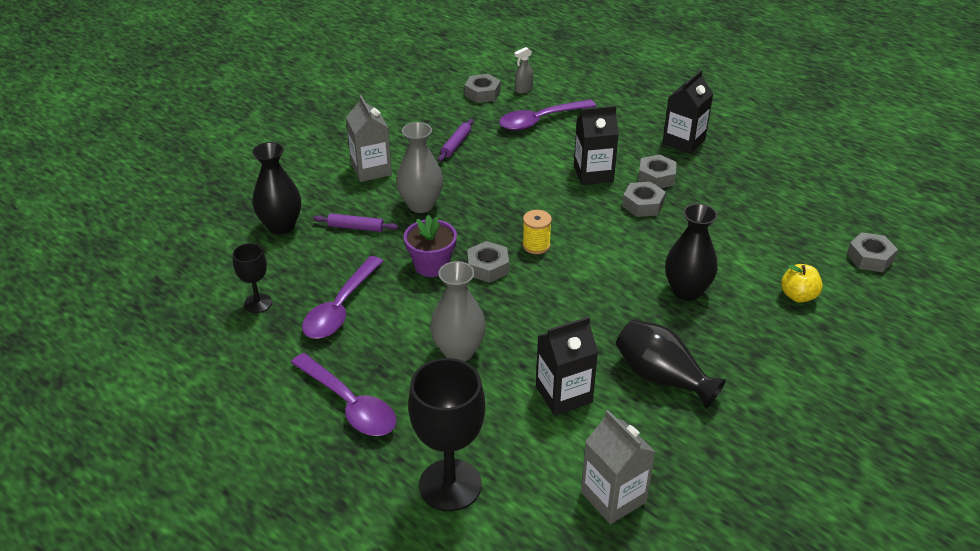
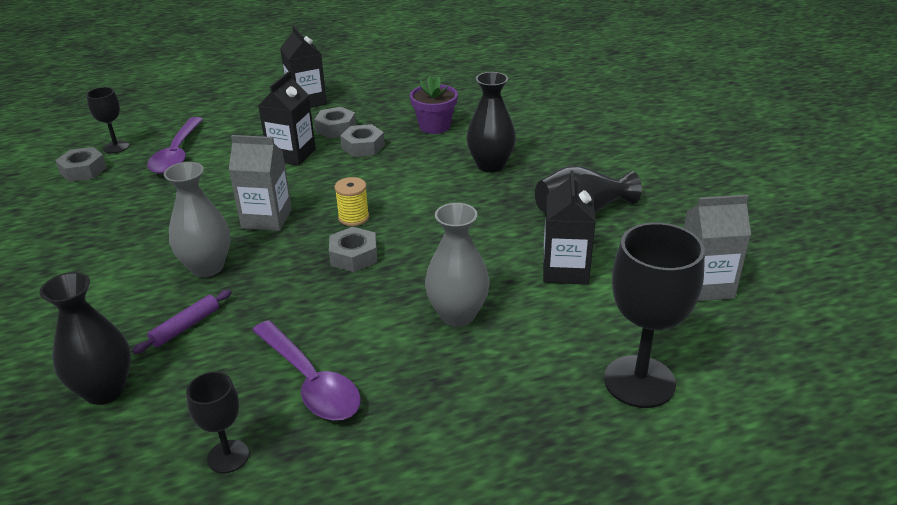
camera: 60 degrees left, 5 degrees down
purple spoon [291,353,396,436] -> none
grey carton [346,95,392,182] -> grey carton moved to [229,135,292,231]
purple flower pot [404,215,457,277] -> purple flower pot moved to [410,76,458,134]
purple rolling pin [438,119,473,161] -> none
grey spray bottle [514,47,533,94] -> black goblet [86,87,129,153]
yellow apple [781,264,823,303] -> none
grey nut [847,232,898,272] -> none

